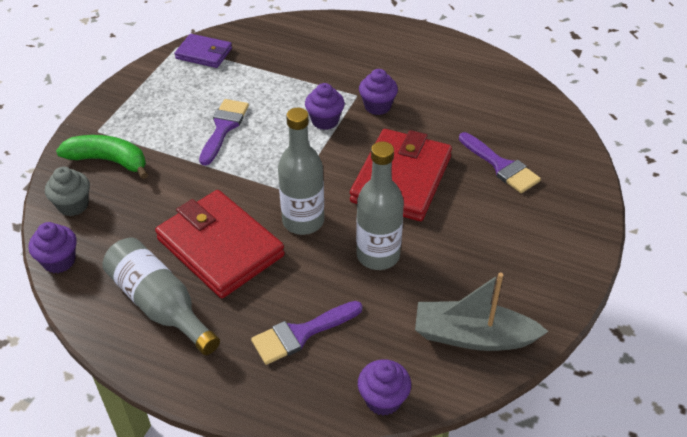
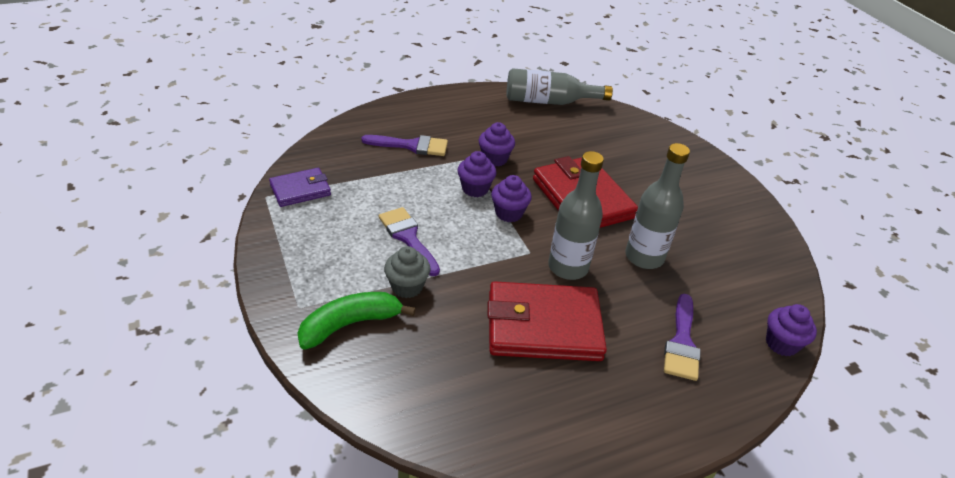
camera: 50 degrees left, 5 degrees down
purple cupcake [29,222,76,273] -> purple cupcake moved to [491,175,532,222]
grey cupcake [45,167,90,216] -> grey cupcake moved to [384,246,431,298]
grey bottle [102,238,220,355] -> grey bottle moved to [507,68,613,105]
grey boat [415,273,549,351] -> none
purple brush [459,132,541,193] -> purple brush moved to [361,135,448,156]

